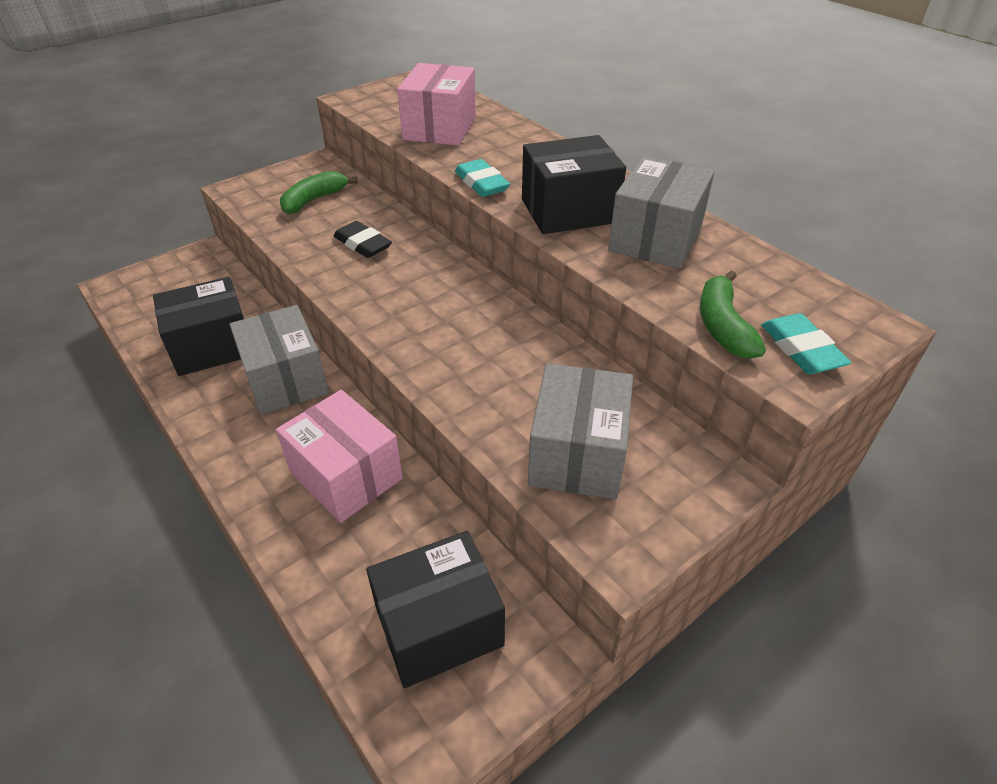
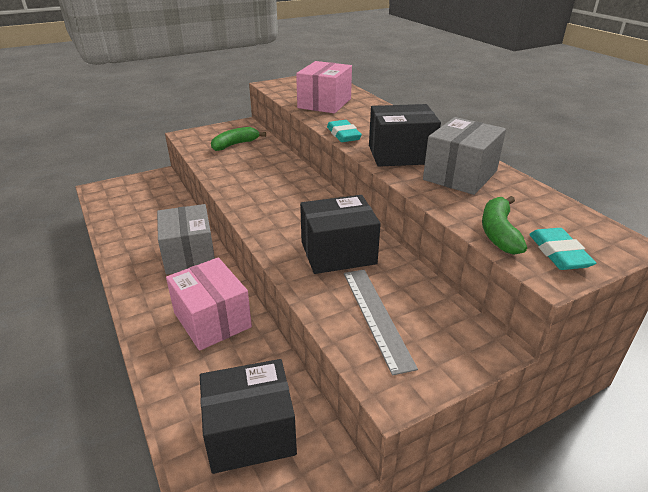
camera: 10 degrees right, 10 degrees down
black box [153,277,244,376] -> black box moved to [300,195,381,274]
black eraser [333,221,392,258] -> none
grey box [528,363,633,500] -> grey ruler [344,270,418,376]

